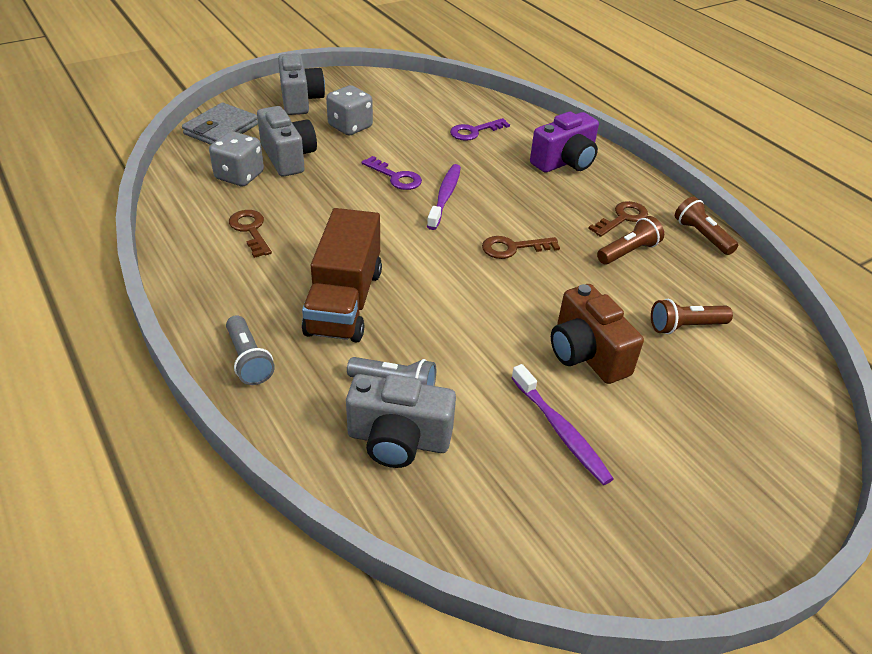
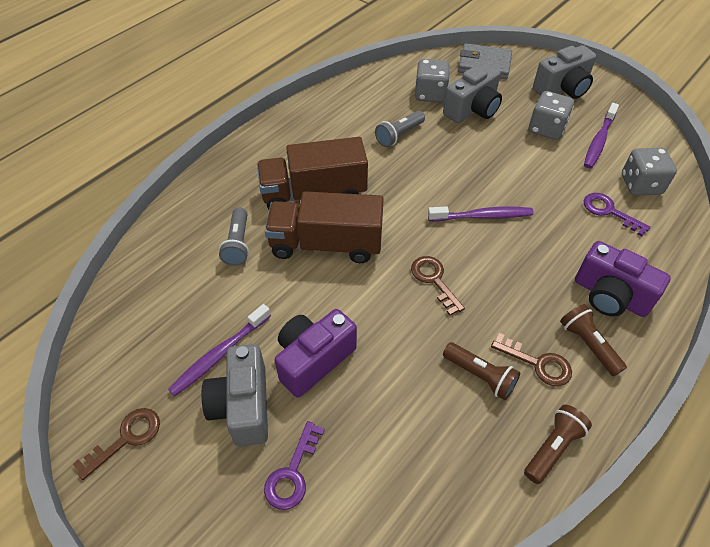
camera: 75 degrees right, 10 degrees up
grey flashlight [226,315,275,385] -> grey flashlight moved to [375,111,425,147]
brown key [229,210,272,258] -> brown key moved to [73,408,160,480]
grey camera [346,374,456,468] -> grey camera moved to [202,344,268,446]
purple key [362,156,422,190] -> purple key moved to [264,421,325,510]
brown camera [551,284,644,384] -> purple camera [275,309,357,398]
brown flashlight [651,299,733,334] -> brown flashlight moved to [560,304,627,376]
none -> brown truck [265,191,384,263]
none -> purple toothbrush [584,103,619,168]
none -> grey dice [622,148,677,196]

